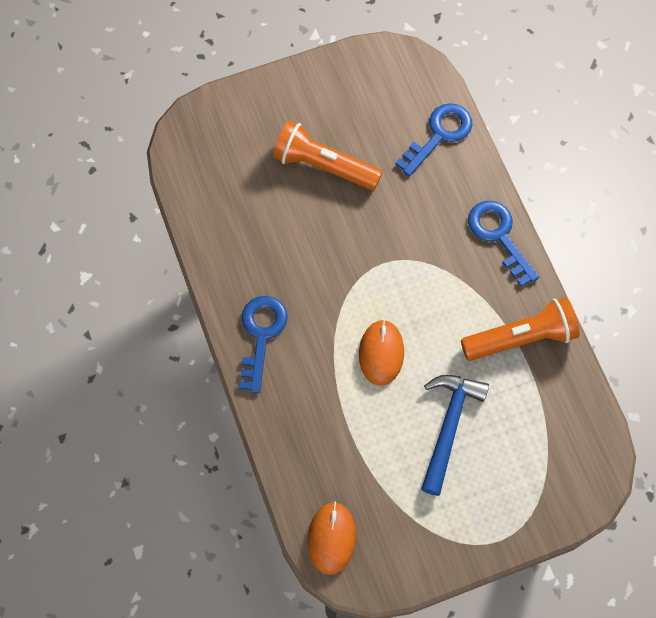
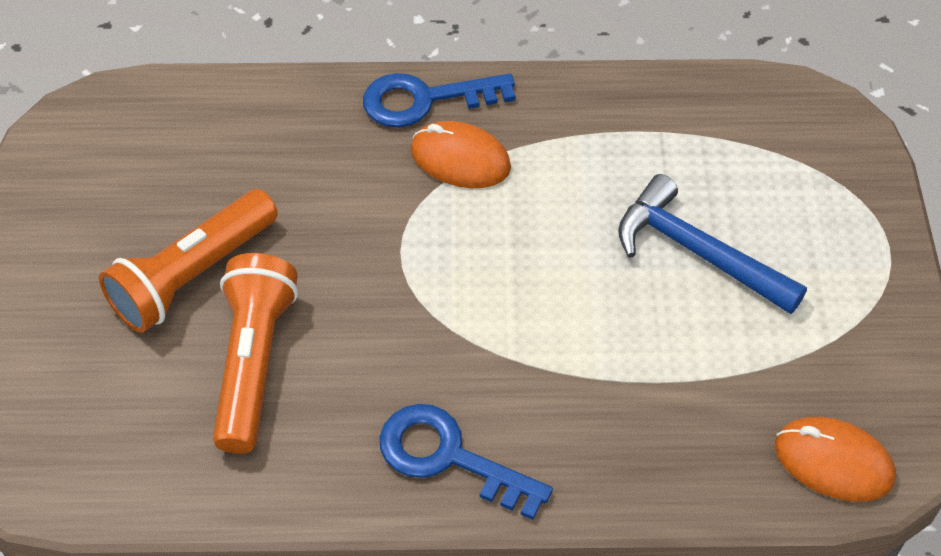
camera: 70 degrees left, 15 degrees down
orange mouse [359,320,404,386] -> orange mouse moved to [411,121,511,188]
blue key [395,103,472,177] -> none
orange flashlight [461,297,580,361] -> orange flashlight moved to [213,253,298,454]

